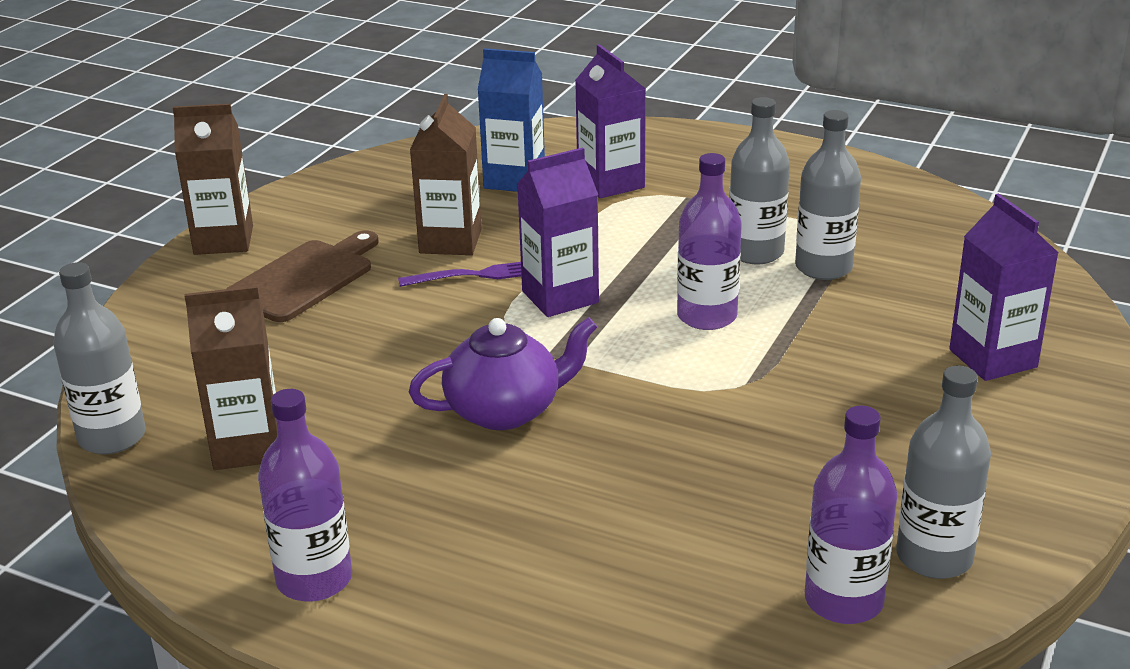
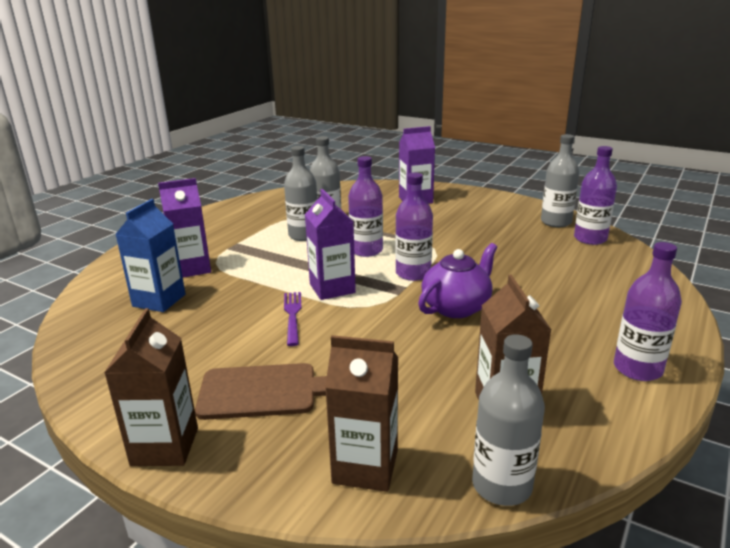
camera: 85 degrees left, 5 degrees down
brown cutting board [226,230,379,322] -> brown cutting board turned 135 degrees clockwise [195,363,327,420]
purple teapot [409,317,597,430] -> purple teapot turned 60 degrees clockwise [418,243,497,318]
brown carton [410,94,482,255] -> brown carton moved to [325,335,398,492]
none -> purple bottle [395,172,433,281]

